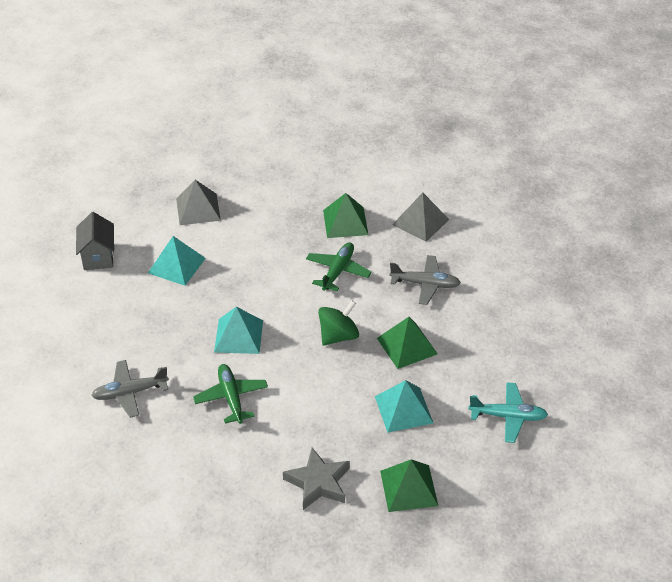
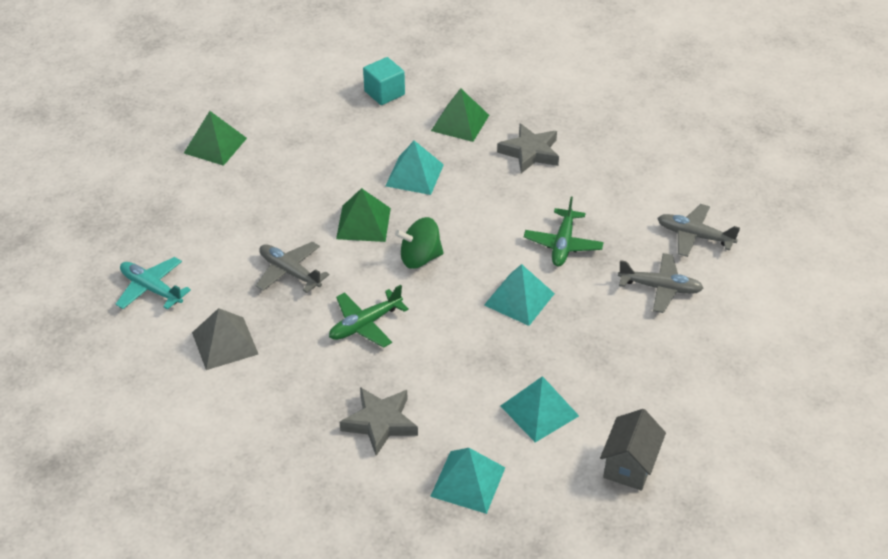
camera: 150 degrees left, 0 degrees up
grey pyramid [176,180,221,225] -> turquoise pyramid [430,448,506,514]
green pyramid [323,193,369,238] -> green pyramid moved to [184,111,247,166]
turquoise plane [468,382,548,443] -> turquoise plane moved to [116,257,191,310]
none -> grey star [340,387,418,456]
none -> turquoise cube [363,57,405,105]
none -> grey plane [658,204,740,257]

